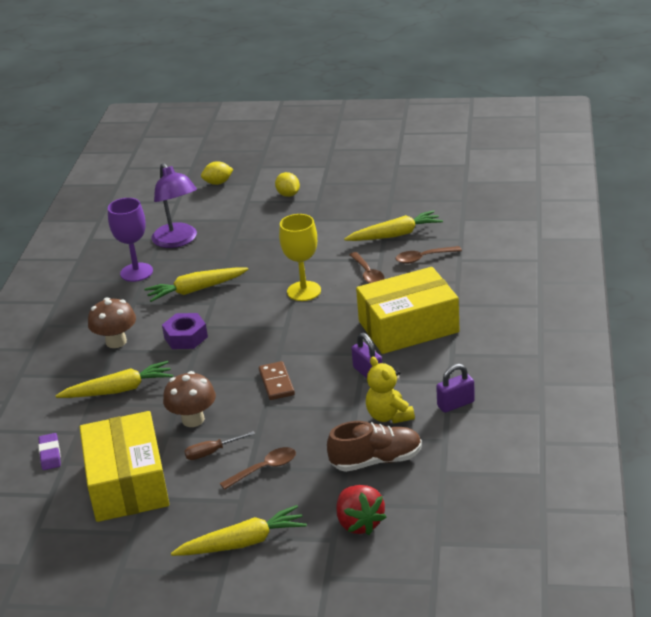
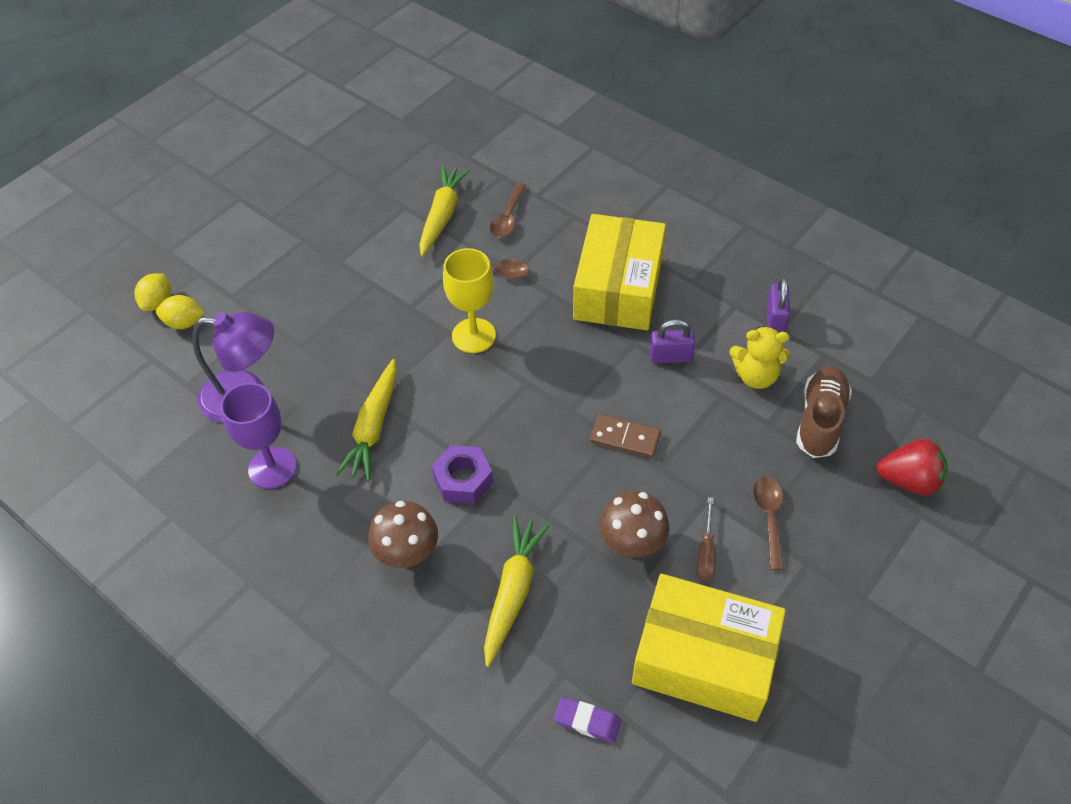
camera: 60 degrees left, 20 degrees up
yellow carrot [171,505,307,556] -> none
yellow lemon [275,172,300,197] -> yellow lemon moved to [156,295,205,329]

